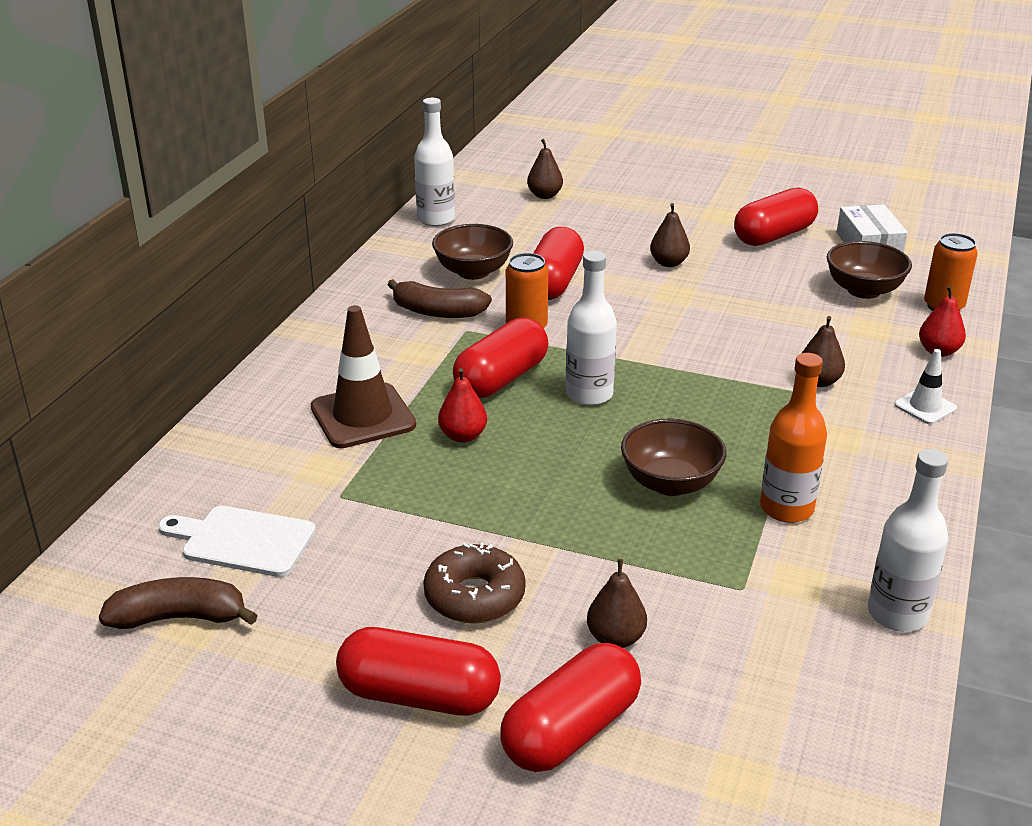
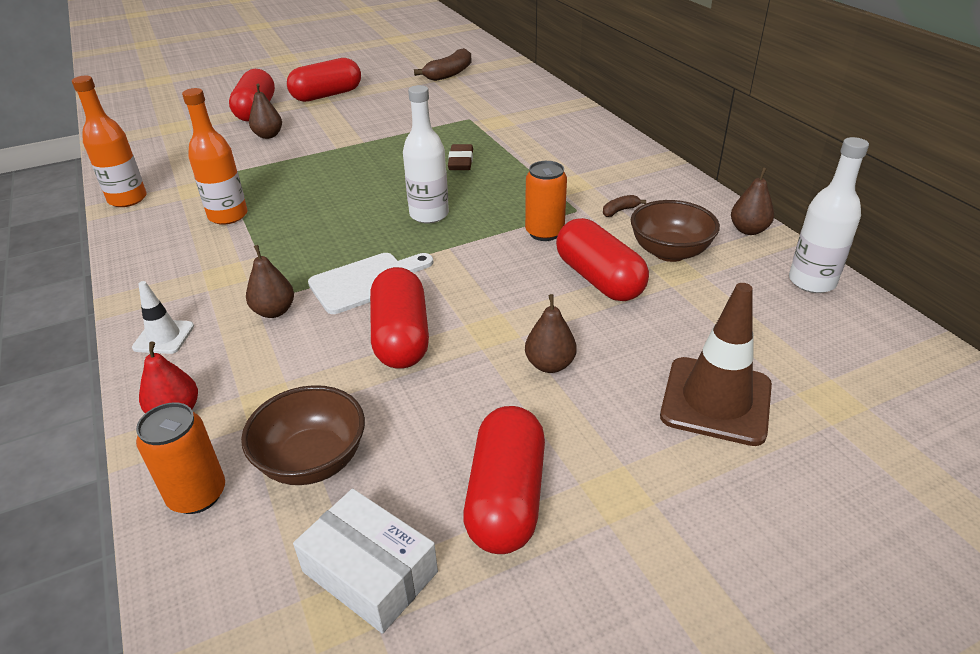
camera: 135 degrees right, 5 degrees up
white cutting board [158,506,316,577] -> white cutting board moved to [308,253,433,314]
brown traffic cone [311,305,416,448] -> brown traffic cone moved to [660,283,772,446]
brown banana [387,279,492,318] -> brown banana [603,195,646,217], size x0.49
brown donut [423,542,526,624] -> none
red pear [438,368,487,443] -> brown eraser [448,144,473,170]
red capsule [453,318,549,398] -> red capsule moved to [370,267,429,369]
brown pear [527,139,563,199] -> brown pear moved to [731,167,774,235]
brown bowl [621,418,726,496] -> none
white bottle [868,449,948,632] -> orange bottle [72,76,147,207]

